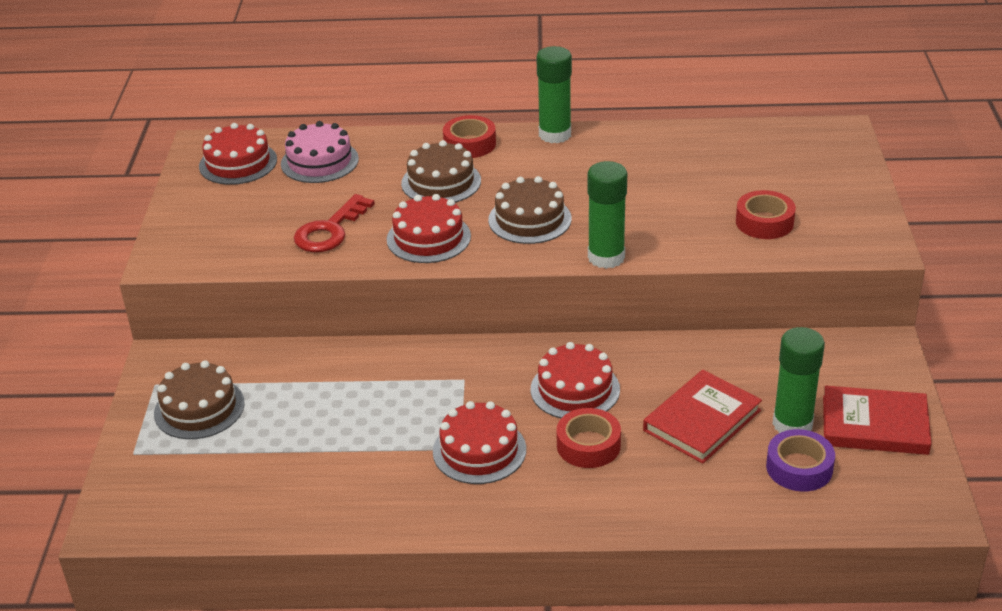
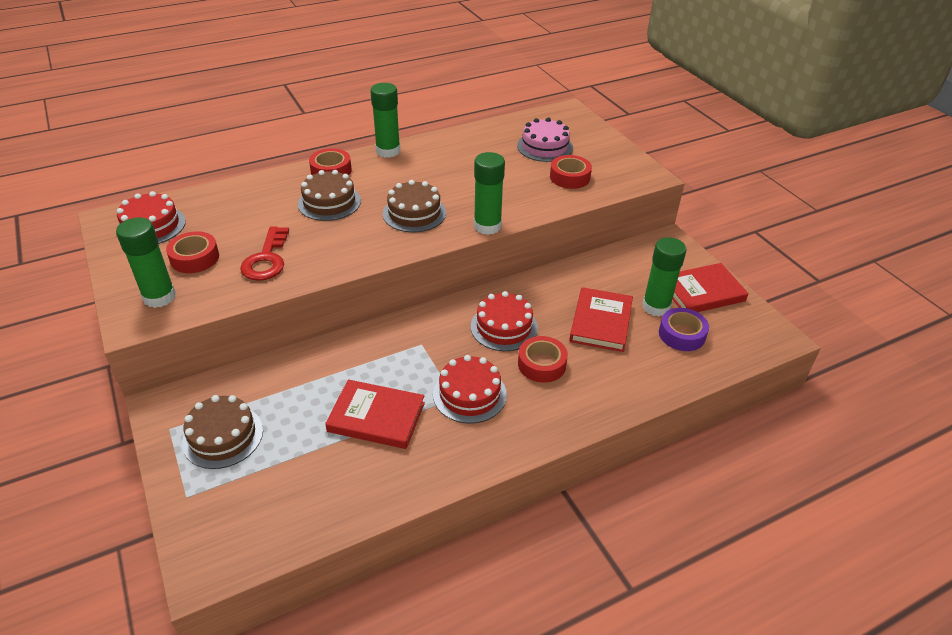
camera: 30 degrees left, 5 degrees up
pink cake [281,121,359,183] -> pink cake moved to [517,117,573,162]
red cake [387,194,471,263] -> none
none -> green glue stick [116,217,176,308]
none -> red tape [166,231,219,273]
none -> red book [325,379,425,449]

